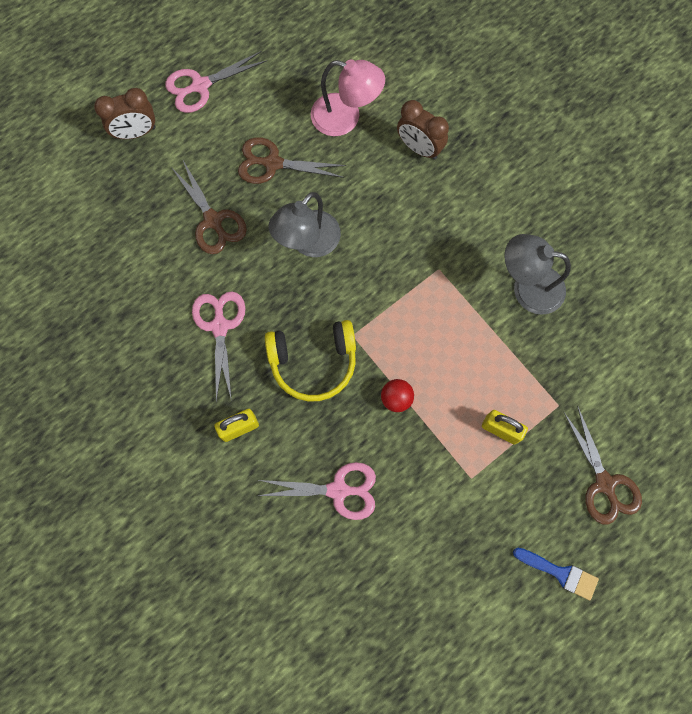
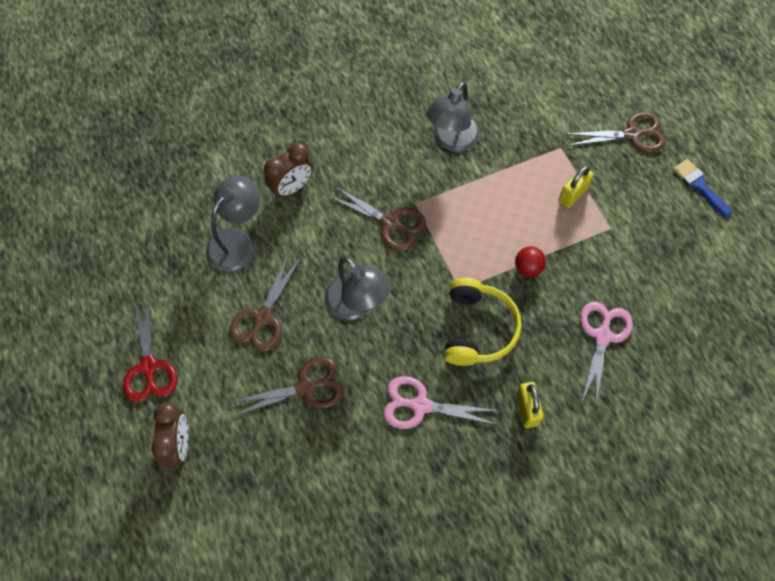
camera: 75 degrees left, 10 degrees down
pink scissors [165,51,267,113] -> red scissors [123,296,177,403]
pink lamp [311,59,385,136] -> grey lamp [206,175,260,272]
blue brush [513,548,599,600] -> blue brush turned 75 degrees counterclockwise [673,159,732,217]
none -> brown scissors [327,186,426,251]

